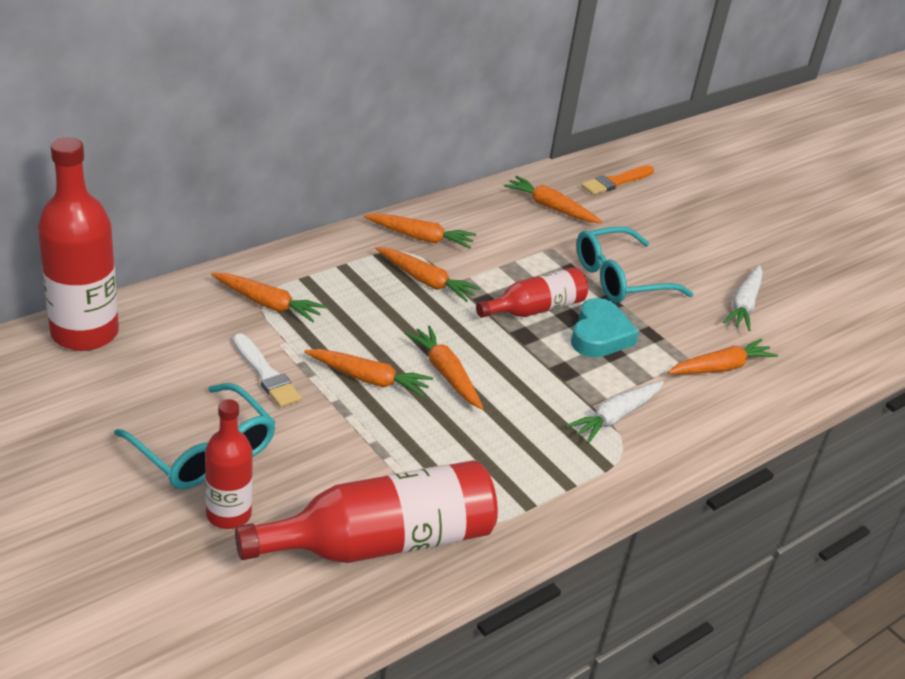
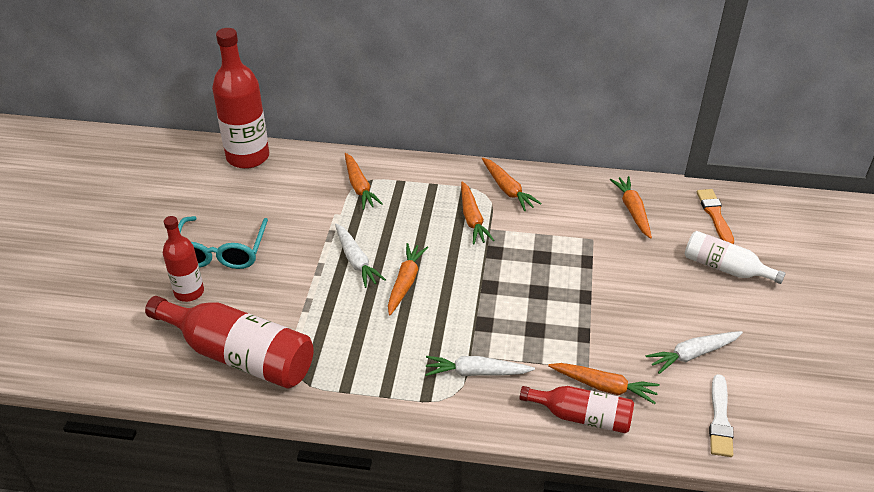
camera: 50 degrees right, 5 degrees up
white brush [233,333,302,408] -> white brush moved to [709,374,734,457]
orange carrot [304,349,433,397] -> white carrot [335,223,386,288]
red bottle [476,267,588,318] -> red bottle moved to [520,386,634,433]
turquoise heart [571,298,639,358] -> none
turquoise glasses [576,227,694,303] -> none
orange brush [581,165,654,195] -> orange brush turned 75 degrees clockwise [697,189,734,244]
none -> white bottle [685,231,786,284]

